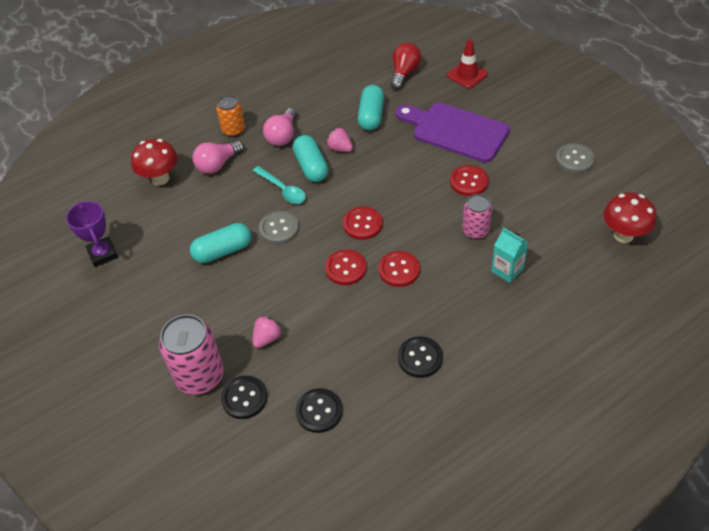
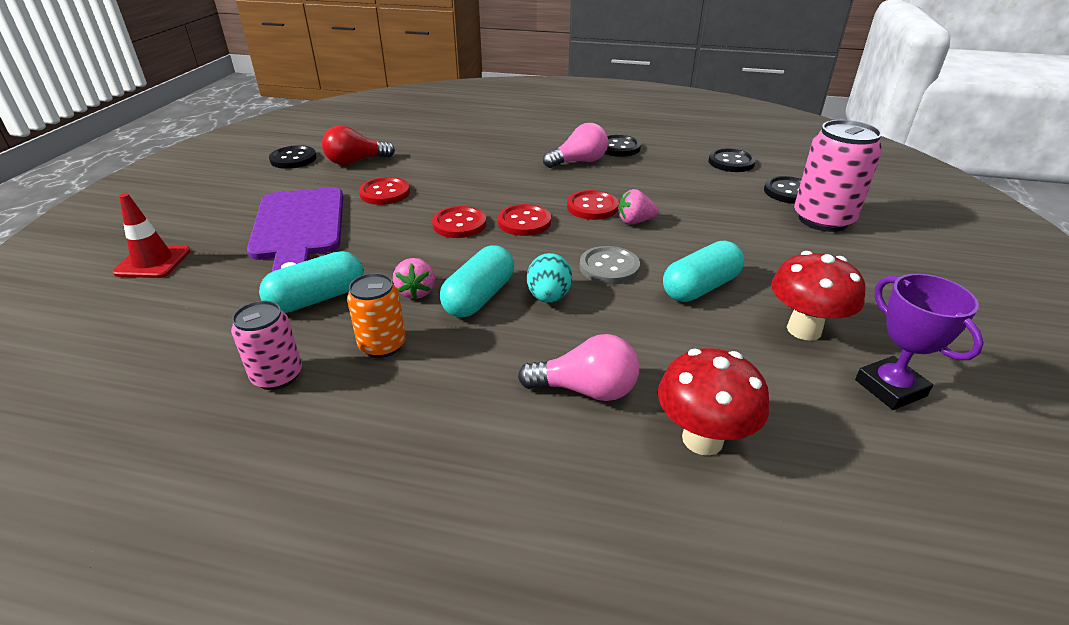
camera: 135 degrees left, 15 degrees down
purple trophy [66,201,118,267] -> purple trophy turned 45 degrees counterclockwise [855,274,984,410]
turquoise capsule [190,223,251,263] -> turquoise capsule turned 60 degrees counterclockwise [663,241,744,302]
orange can [216,95,245,137] -> orange can moved to [347,273,406,358]
turquoise spoon [253,166,306,204] -> turquoise egg [527,253,572,303]
pink strawberry [253,316,282,348] -> pink strawberry moved to [618,189,659,224]
pink light bulb [263,108,297,146] -> pink light bulb moved to [543,123,608,168]
red button [378,251,420,287] -> red button moved to [432,206,486,238]
red light bulb [391,43,421,90] -> red light bulb moved to [322,126,395,165]
pink can [462,194,492,239] -> pink can moved to [231,301,302,390]
turquoise carton [491,227,528,283] -> none
grey button [556,143,595,173] -> black button [269,145,317,169]
red mushroom [603,193,656,243] -> red mushroom moved to [771,251,866,341]

